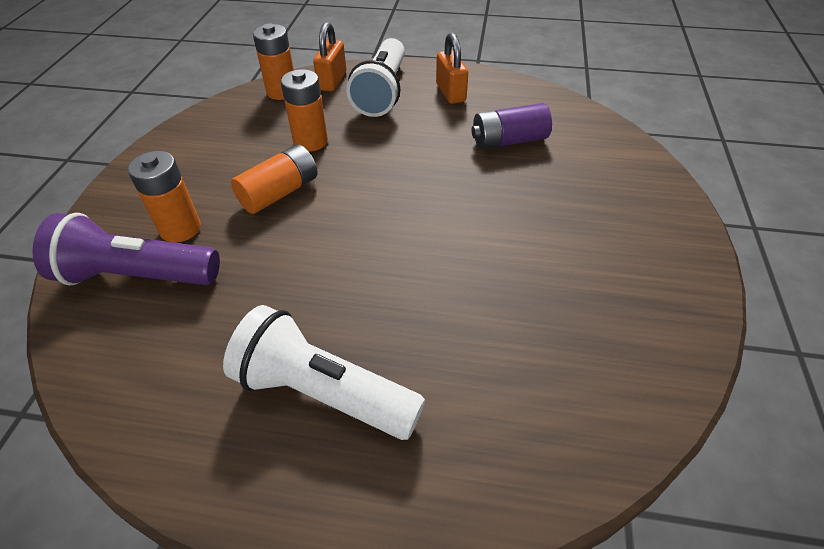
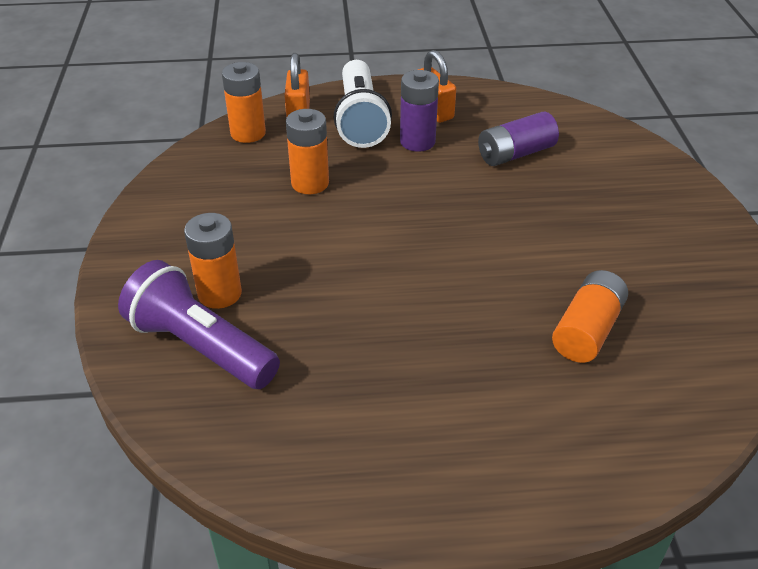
camera: 15 degrees left, 5 degrees down
purple flashlight [32,213,220,286] -> purple flashlight turned 45 degrees clockwise [118,260,280,389]
white flashlight [223,305,425,440] -> none
orange battery [231,144,318,214] -> orange battery moved to [552,270,628,363]
none -> purple battery [400,70,439,152]

